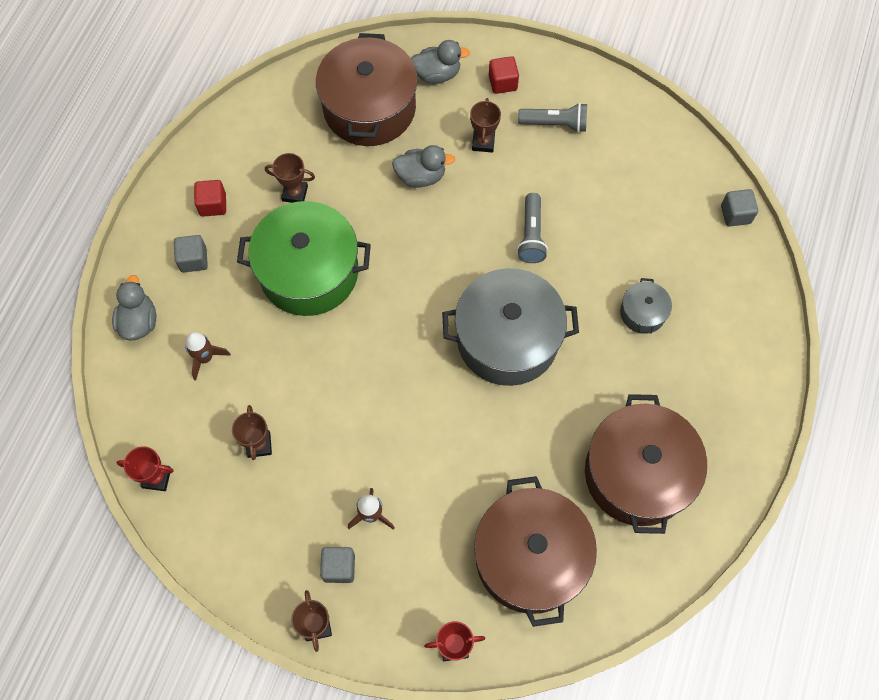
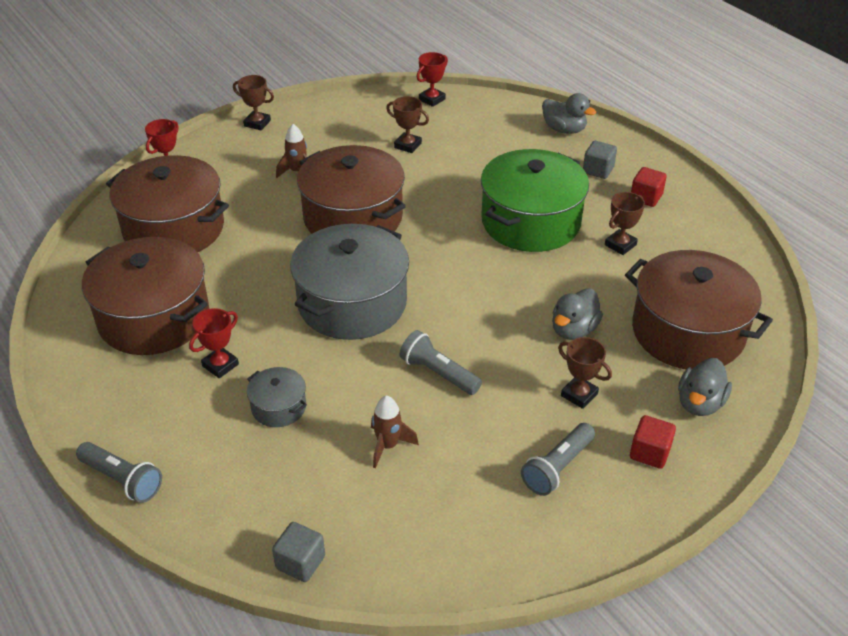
camera: 125 degrees right, 25 degrees down
brown rocket [185,332,231,381] -> brown rocket moved to [371,396,419,469]
grey cube [320,547,355,583] -> none
none -> grey flashlight [76,442,162,503]
none -> red trophy [189,308,239,378]
none -> brown pot [297,145,406,234]

